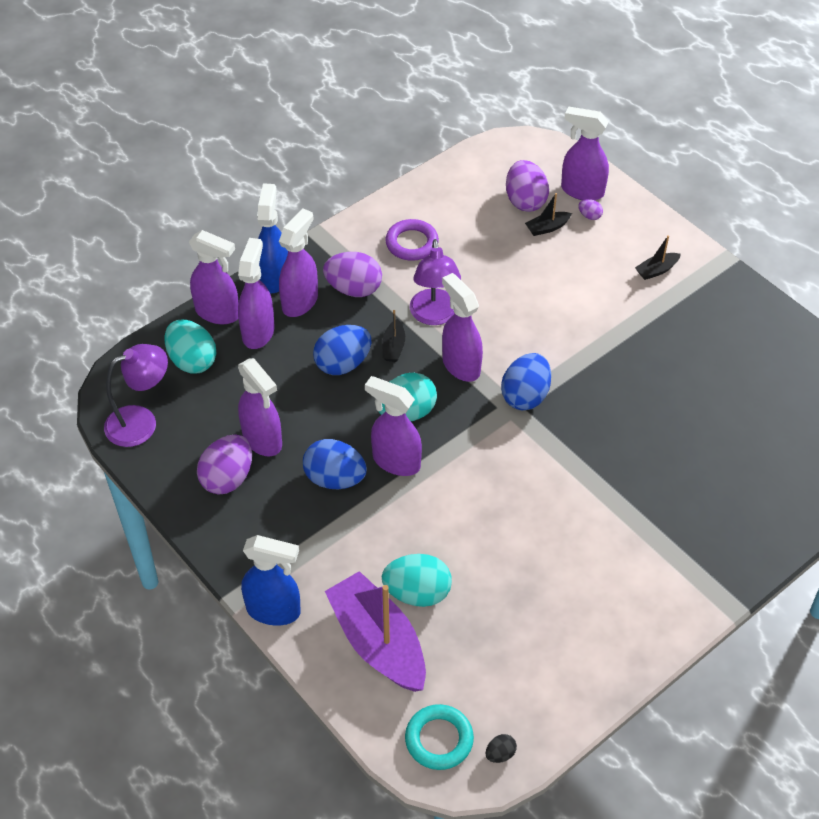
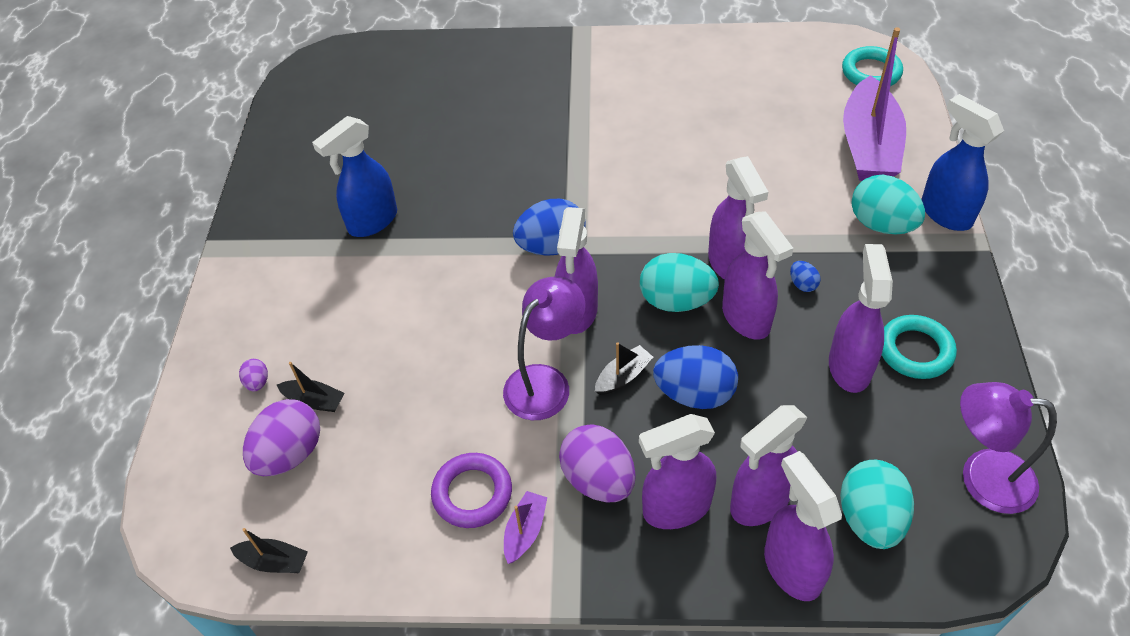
camera: 135 degrees left, 0 degrees up
purple egg [197,435,252,494] -> turquoise ring [882,315,957,379]
blue spray bottle [257,183,288,293] -> blue spray bottle moved to [312,116,397,237]
blue egg [303,439,367,489] -> blue egg [790,261,821,292], size x0.46
turquoise egg [382,554,452,607] -> turquoise egg moved to [851,175,925,234]
black egg [486,734,517,763] -> none
purple spray bottle [561,106,609,200] -> purple spray bottle moved to [722,211,793,340]
black boat [635,235,681,280] -> black boat moved to [230,528,308,573]
none -> purple boat [504,491,548,564]

